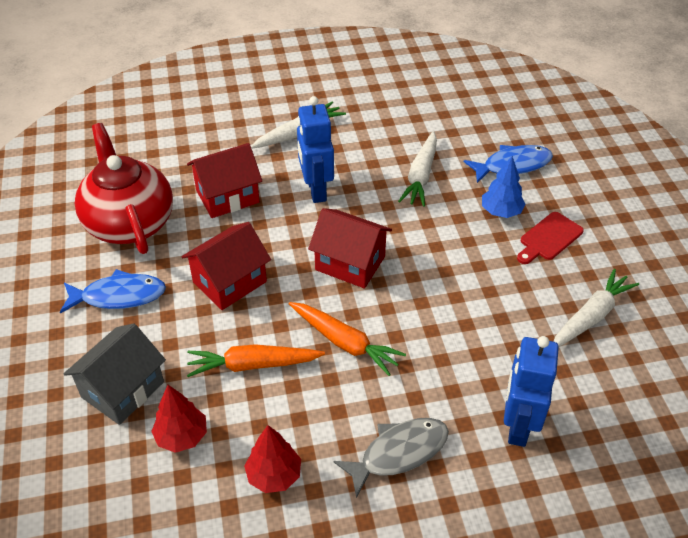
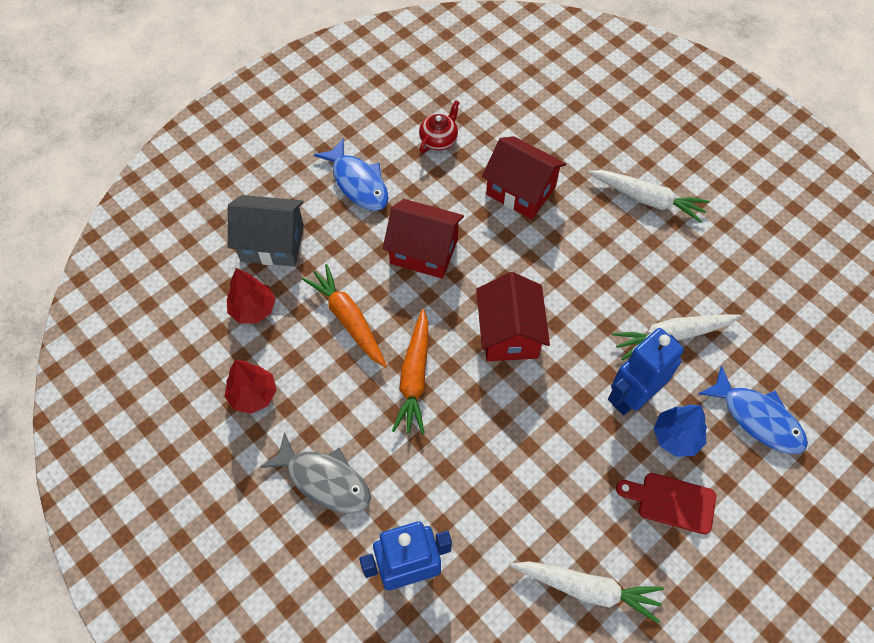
camera: 60 degrees right, 15 degrees up
red teapot [75,123,173,254] -> red teapot [419,100,460,153], size x0.42
blue robot [297,96,334,203] -> blue robot moved to [608,328,684,415]

